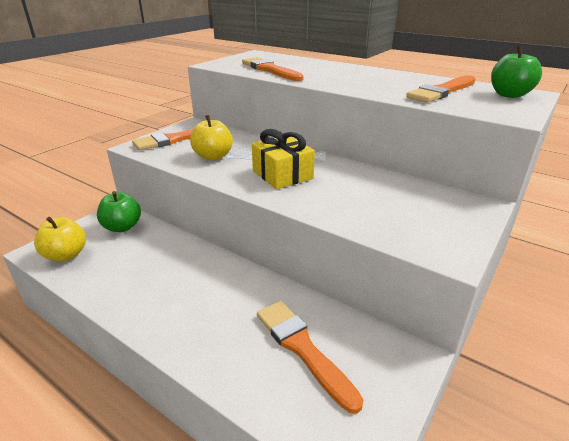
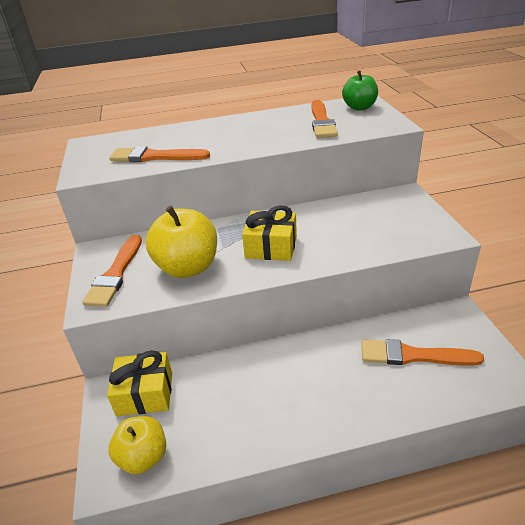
camera: 45 degrees left, 5 degrees up
green apple [97,191,141,232] -> yellow gift [107,350,172,416]
yellow apple [190,115,233,160] -> yellow apple [146,206,217,278], size x1.55

